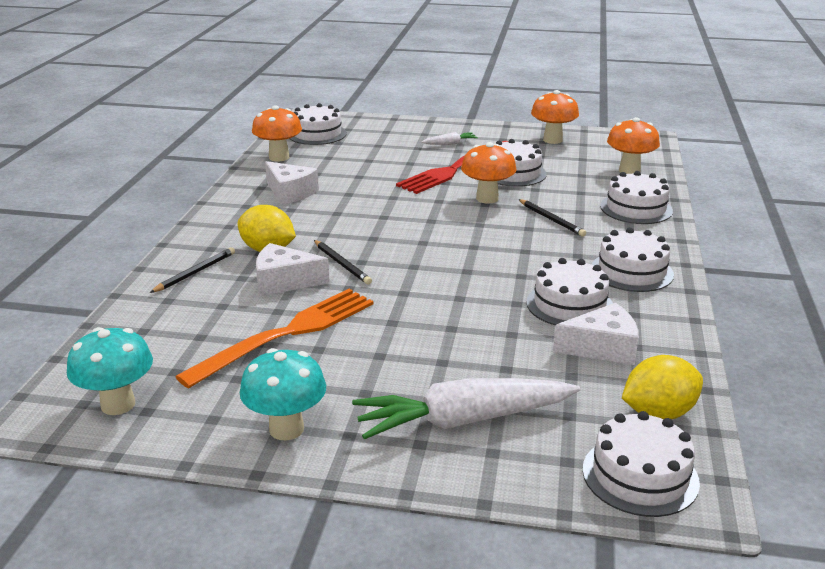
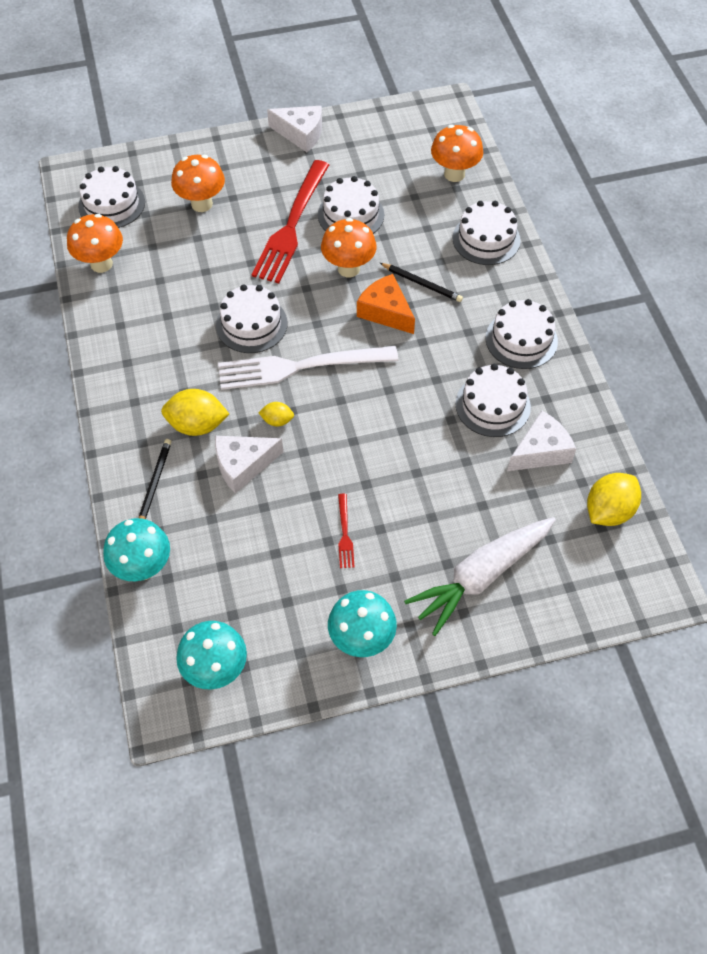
camera: 25 degrees left, 30 degrees up
orange fork [175,289,374,388] -> none
white cheese [265,161,319,205] -> white cheese moved to [267,106,322,152]
black pencil [314,240,372,284] -> yellow lemon [258,402,294,426]
white carrot [422,132,478,145] -> none
orange mushroom [531,90,579,144] -> orange mushroom moved to [171,155,225,212]
white cake [583,411,700,517] -> white cake moved to [216,284,287,353]
none -> turquoise mushroom [103,518,170,581]
none -> white fork [218,346,398,390]
none -> red fork [338,494,355,568]
none -> orange cheese [357,274,415,334]

